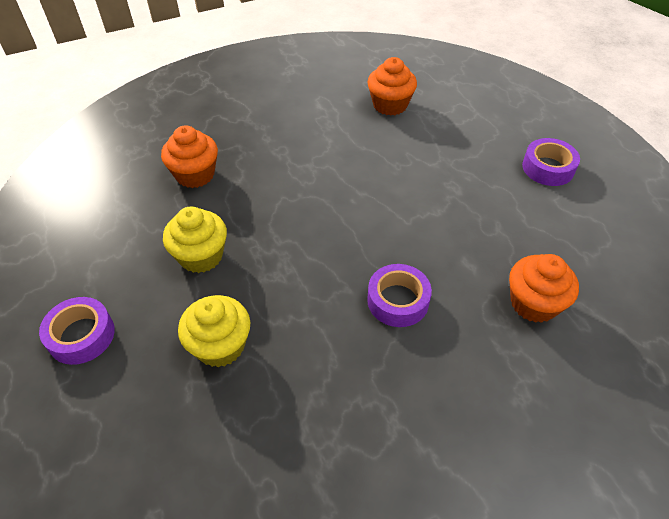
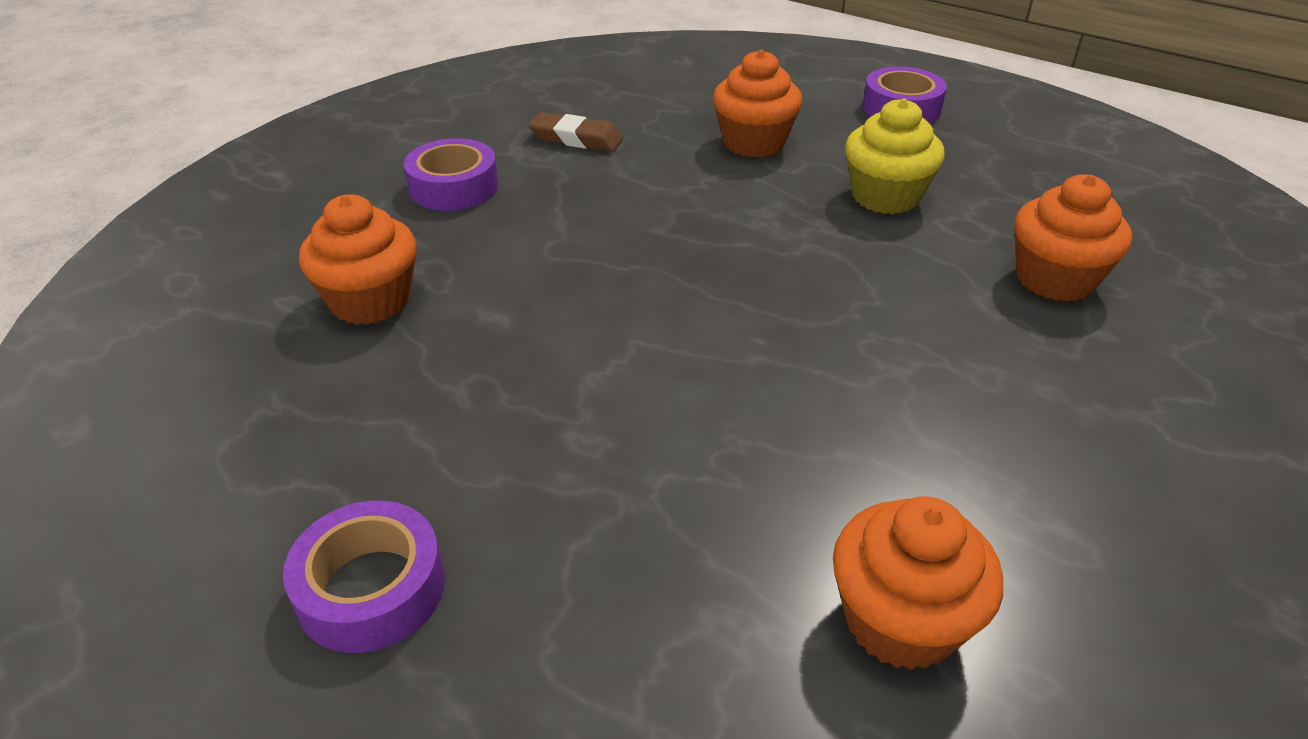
camera: 150 degrees right, 10 degrees down
yellow cupcake [178,295,250,367] -> orange cupcake [713,50,802,158]
purple tape [367,264,432,327] -> purple tape moved to [404,138,499,211]
none -> brown eraser [529,112,623,152]

